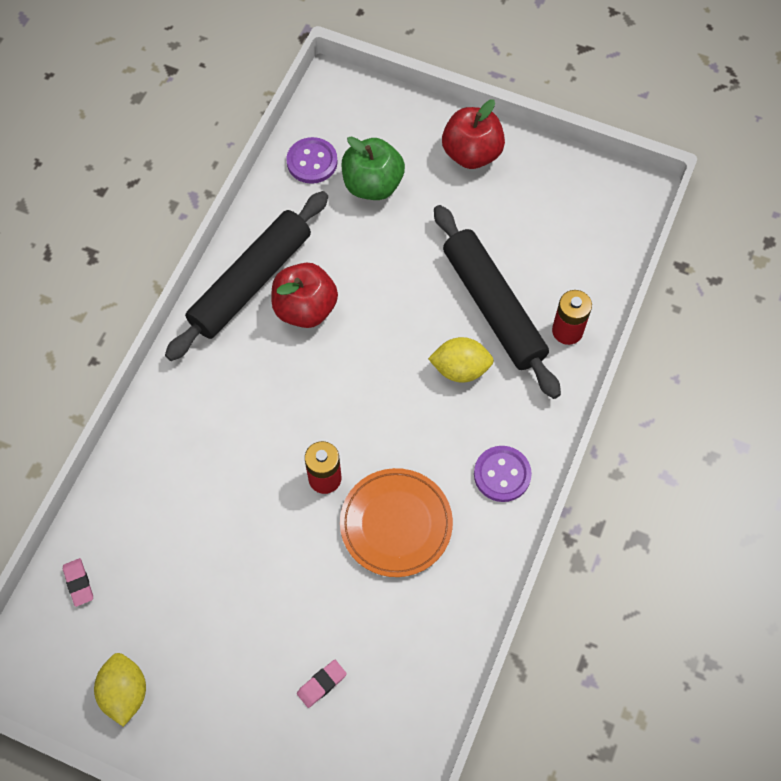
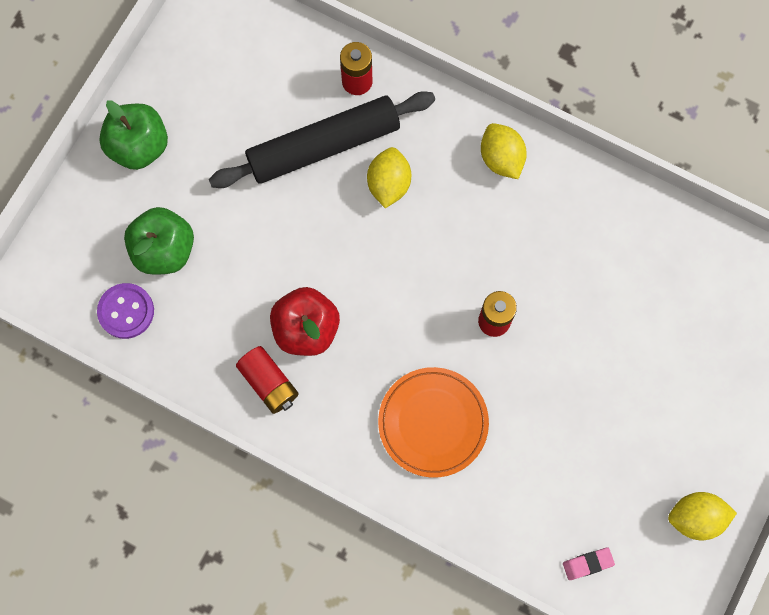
camera: 85 degrees left, 10 degrees up
black rolling pin [165,191,328,361] -> red battery [236,346,299,414]
pink eraser [297,660,347,708] -> none
orange plate [340,468,453,577] -> orange plate moved to [378,367,489,478]
red apple [442,100,505,169] -> green apple [99,100,168,170]
purple button [474,446,532,502] -> yellow lemon [481,123,527,179]

